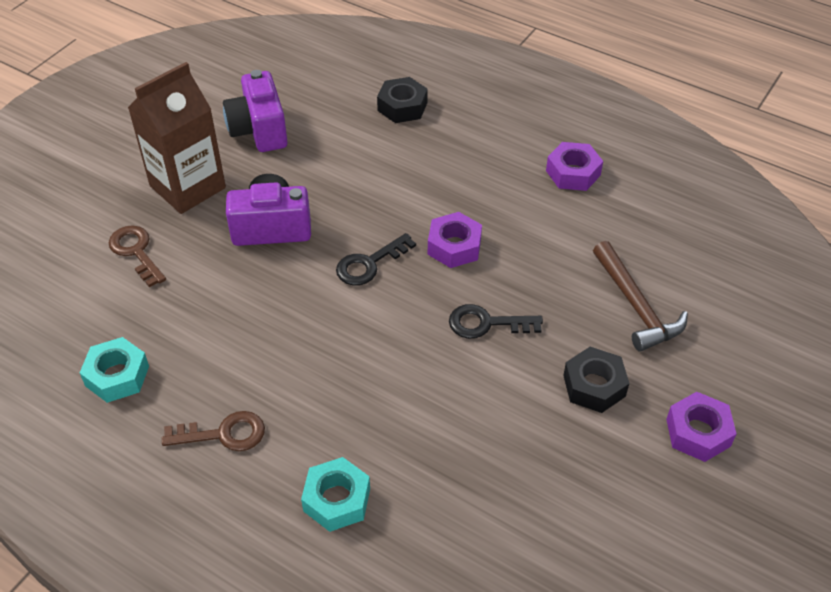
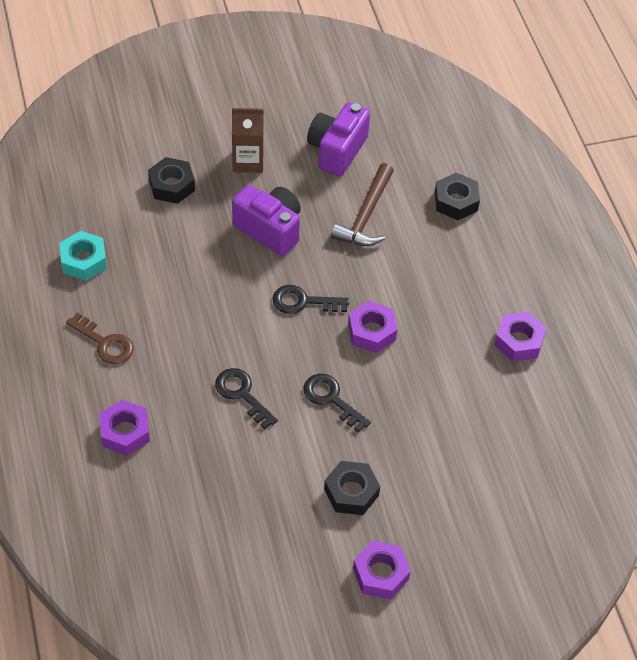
camera: 40 degrees right, 5 degrees up
brown key [109,225,166,287] -> black nut [148,157,195,204]
brown carton [128,62,226,214] -> brown carton [232,108,264,173], size x0.64
turquoise nut [301,457,370,532] -> purple nut [99,400,150,456]
brown hammer [593,241,688,352] -> brown hammer moved to [331,163,394,246]
none -> black key [215,368,278,429]

